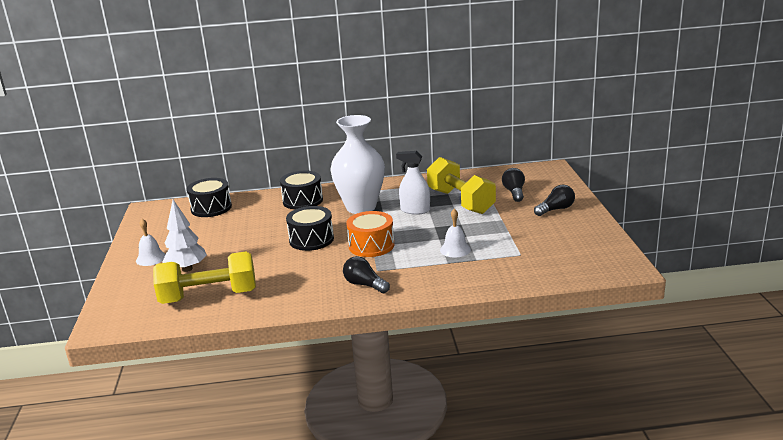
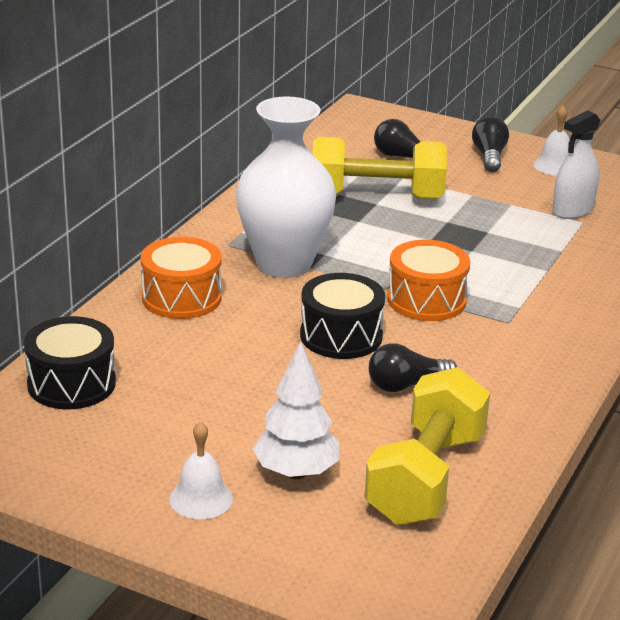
camera: 60 degrees left, 5 degrees up
black drum [280,171,323,210] -> orange drum [141,237,222,319]
black light bulb [343,256,390,293] -> black light bulb moved to [369,344,457,392]
white spray bottle [396,151,430,215] -> white spray bottle moved to [552,110,601,219]
white bell [440,209,471,257] -> white bell moved to [533,106,570,176]

